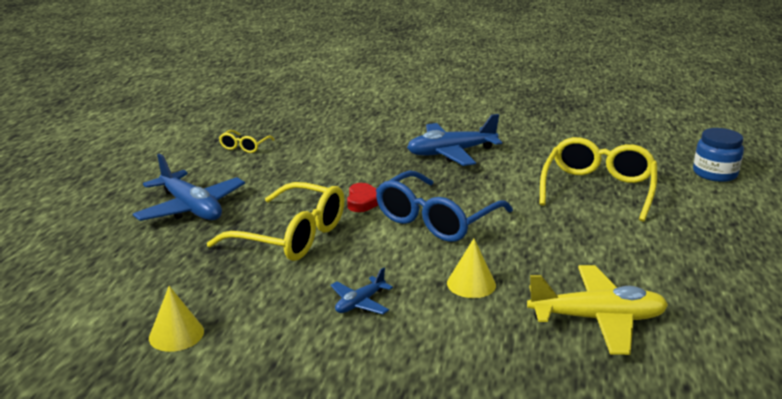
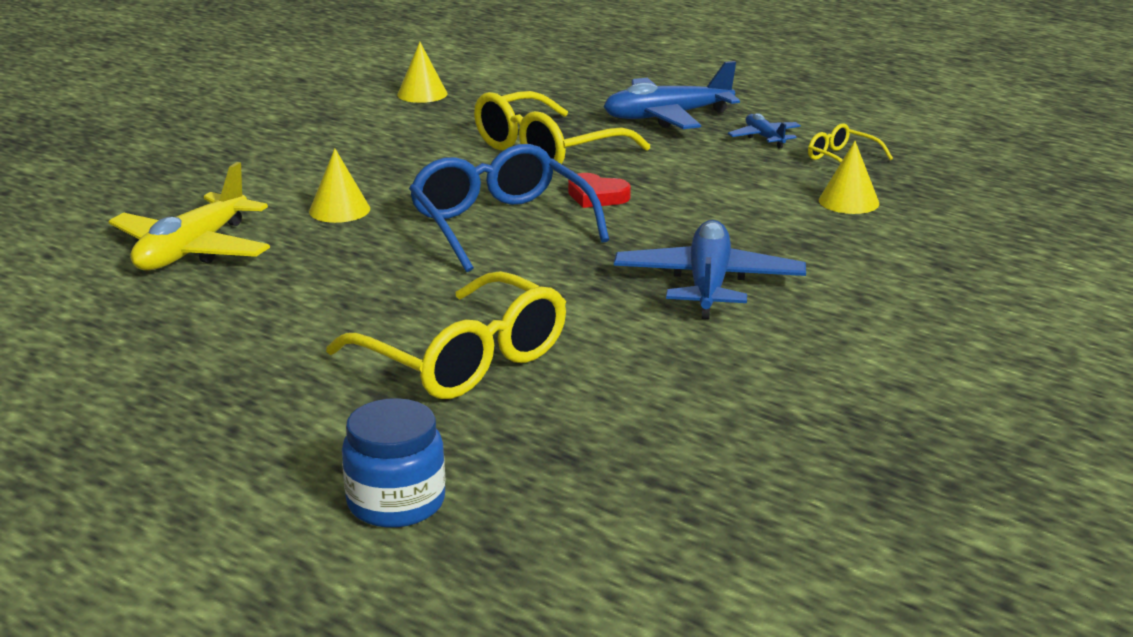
camera: 115 degrees right, 0 degrees up
blue plane [331,267,393,314] -> blue plane moved to [728,113,801,148]
none -> yellow cone [819,141,879,214]

